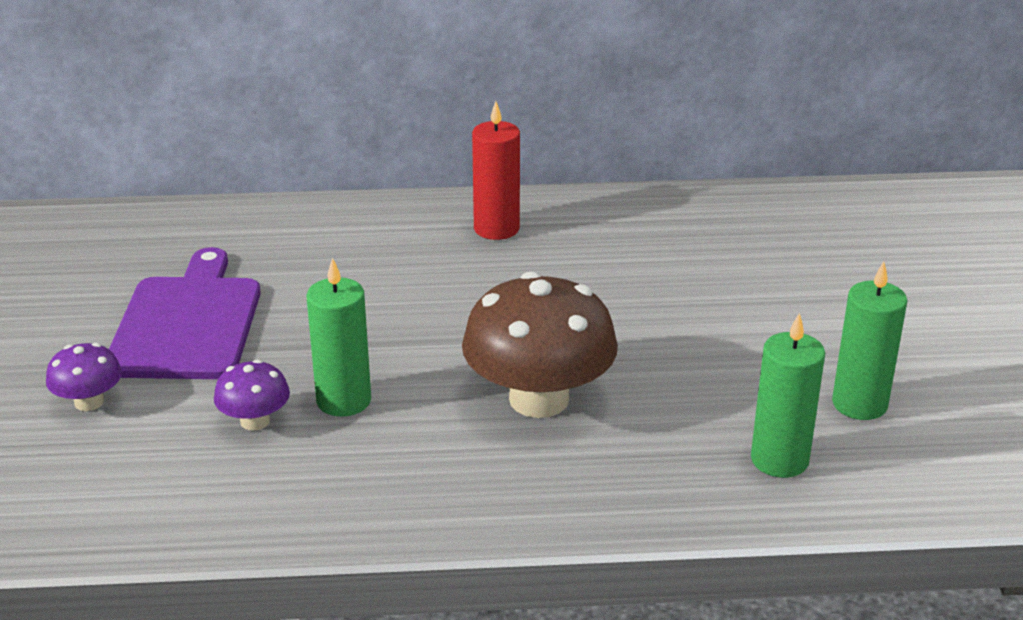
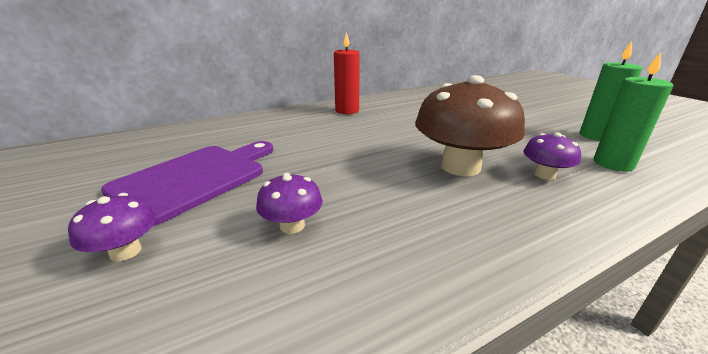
camera: 25 degrees left, 5 degrees down
purple cutting board [109,247,261,379] -> purple cutting board turned 60 degrees clockwise [101,141,273,226]
green candle [307,257,371,417] -> none
none -> purple mushroom [524,132,581,180]

